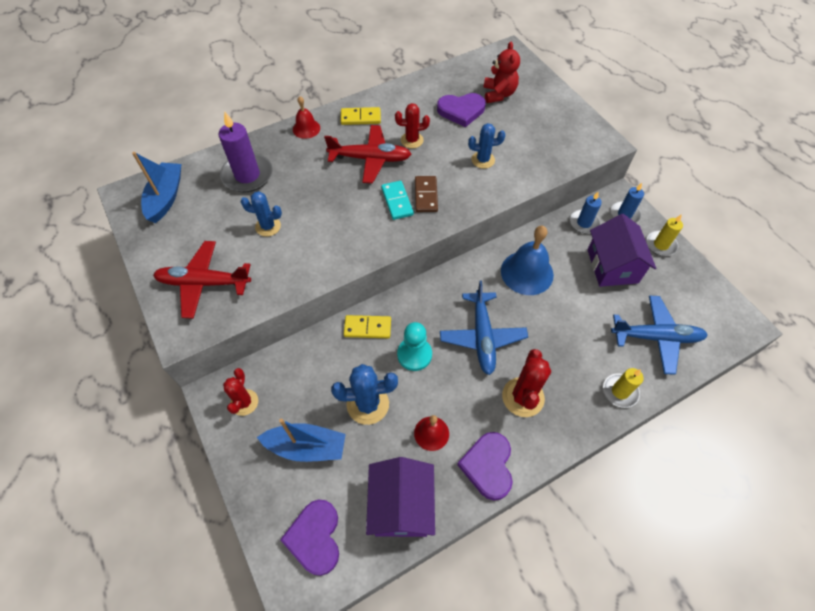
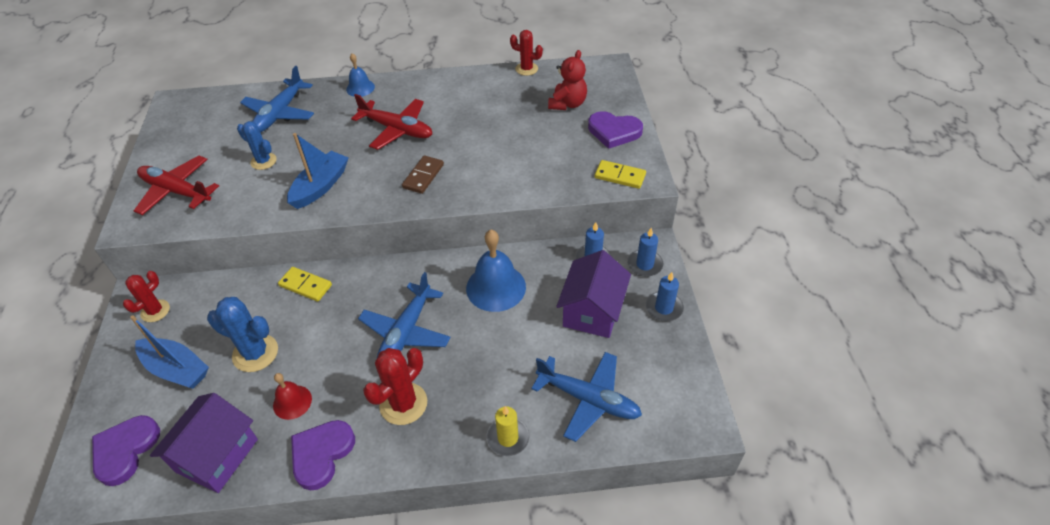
camera: 25 degrees right, 10 degrees down
blue boat [132,152,181,223] -> blue boat moved to [287,133,349,209]
purple candle [219,112,273,192] -> blue plane [240,66,314,133]
red bell [293,96,320,139] -> blue bell [346,53,375,97]
yellow domino [341,107,381,125] -> yellow domino moved to [595,160,646,189]
turquoise domino [381,181,414,220] -> none
red cactus [395,103,430,148] -> red cactus moved to [510,30,543,76]
turquoise pawn [397,322,432,371] -> none
purple heart [437,93,486,127] -> purple heart moved to [588,111,643,149]
blue cactus [468,123,505,169] -> none
yellow candle [646,214,683,256] -> blue candle [646,272,684,321]

